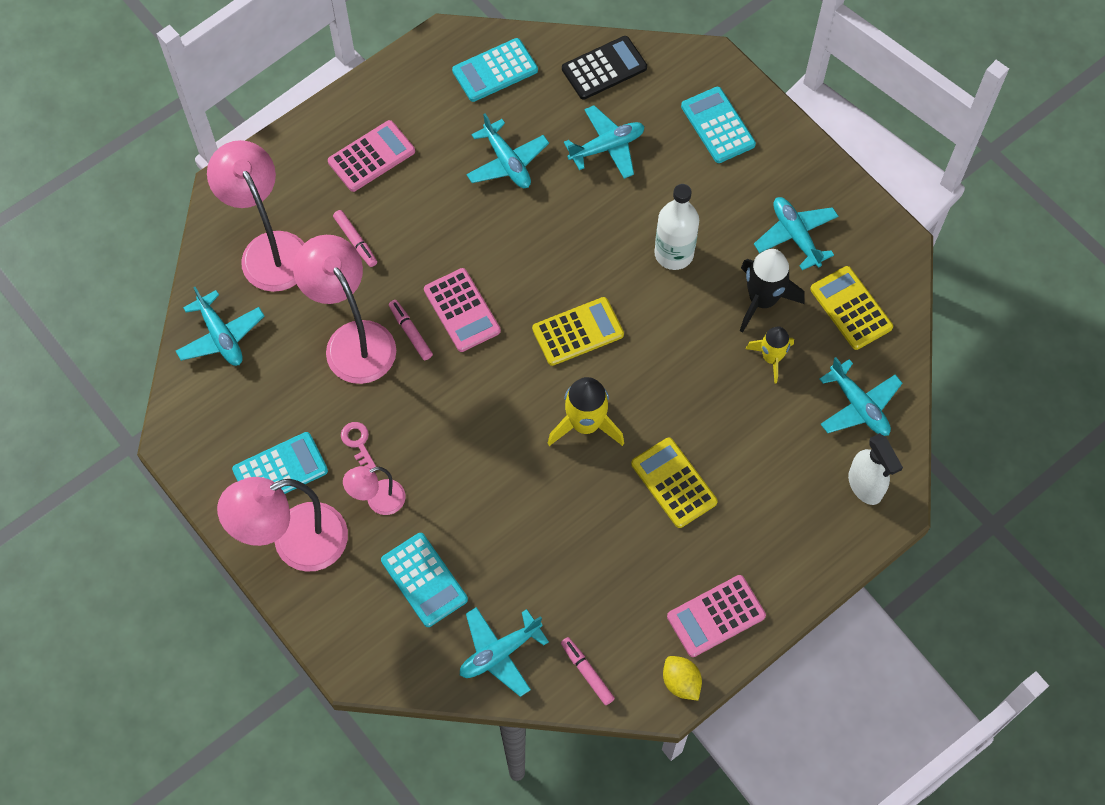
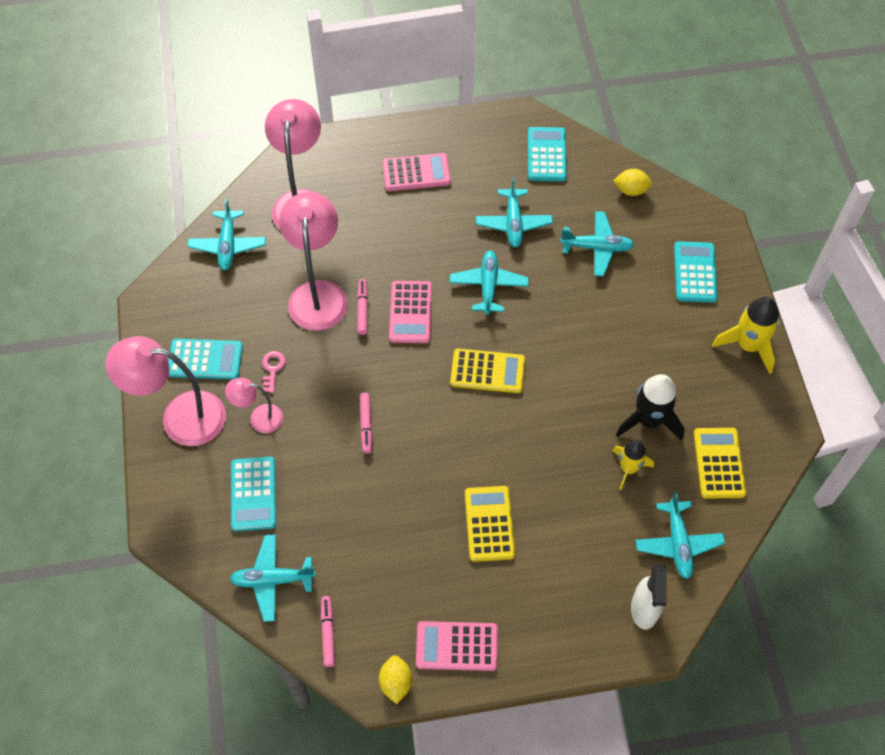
camera: 30 degrees right, 5 degrees down
pink marker [333,210,377,267] -> pink marker moved to [360,393,373,454]
turquoise calculator [452,38,538,102] -> turquoise calculator turned 90 degrees clockwise [528,127,567,181]
yellow rocket [548,377,624,446] -> yellow rocket moved to [712,297,779,374]
black calculator [562,36,647,100] -> yellow lemon [613,169,652,196]
white bottle [654,184,699,270] -> none
turquoise plane [754,197,838,270] -> turquoise plane moved to [449,250,529,315]

